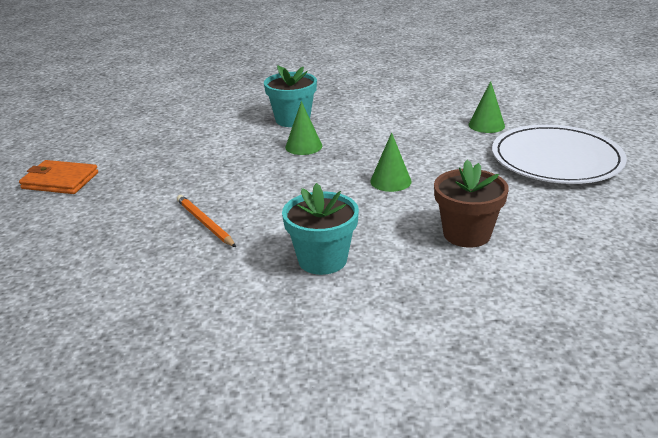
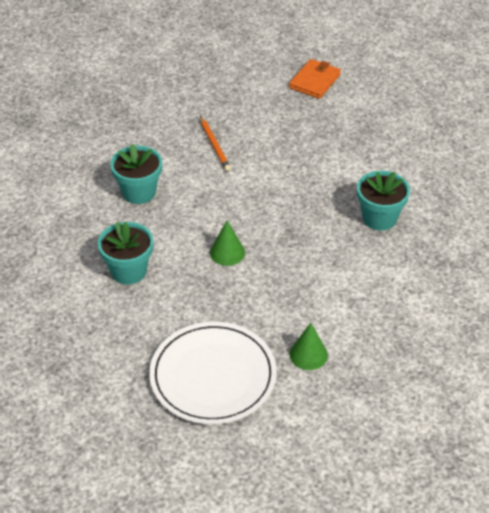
camera: 105 degrees right, 15 degrees up
orange pencil [177,195,236,247] -> orange pencil turned 90 degrees clockwise [200,116,231,171]
green cone [285,101,322,155] -> none
brown flower pot [434,160,509,248] -> turquoise flower pot [98,222,153,285]

